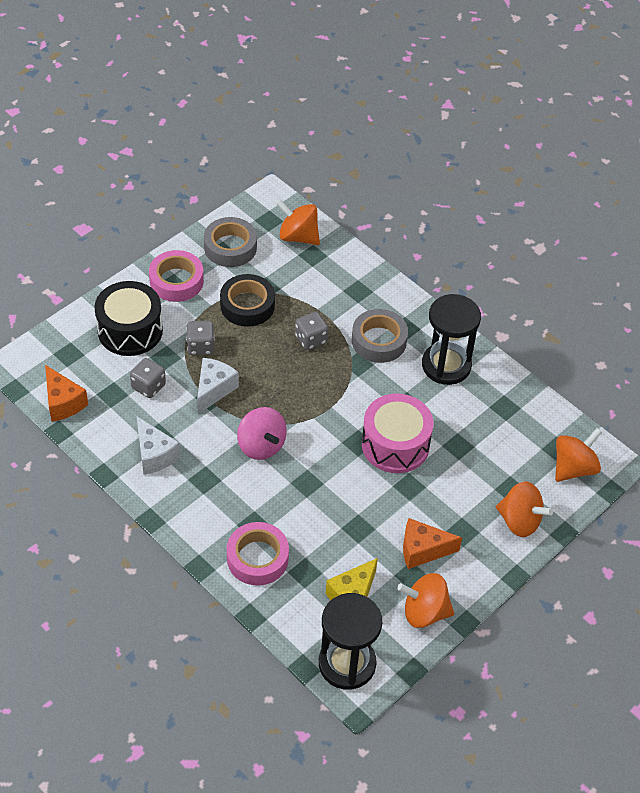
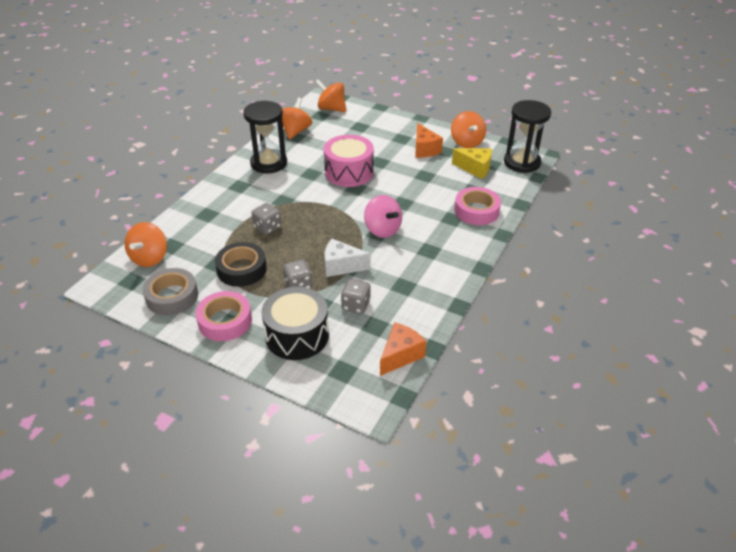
camera: 105 degrees left, 10 degrees down
white cheese [137,417,180,475] -> none
pink spinning top [237,407,287,460] -> pink spinning top turned 105 degrees clockwise [364,195,402,238]
grey tape [352,309,408,363] -> none
orange spinning top [496,481,553,537] -> orange spinning top moved to [282,97,312,140]

